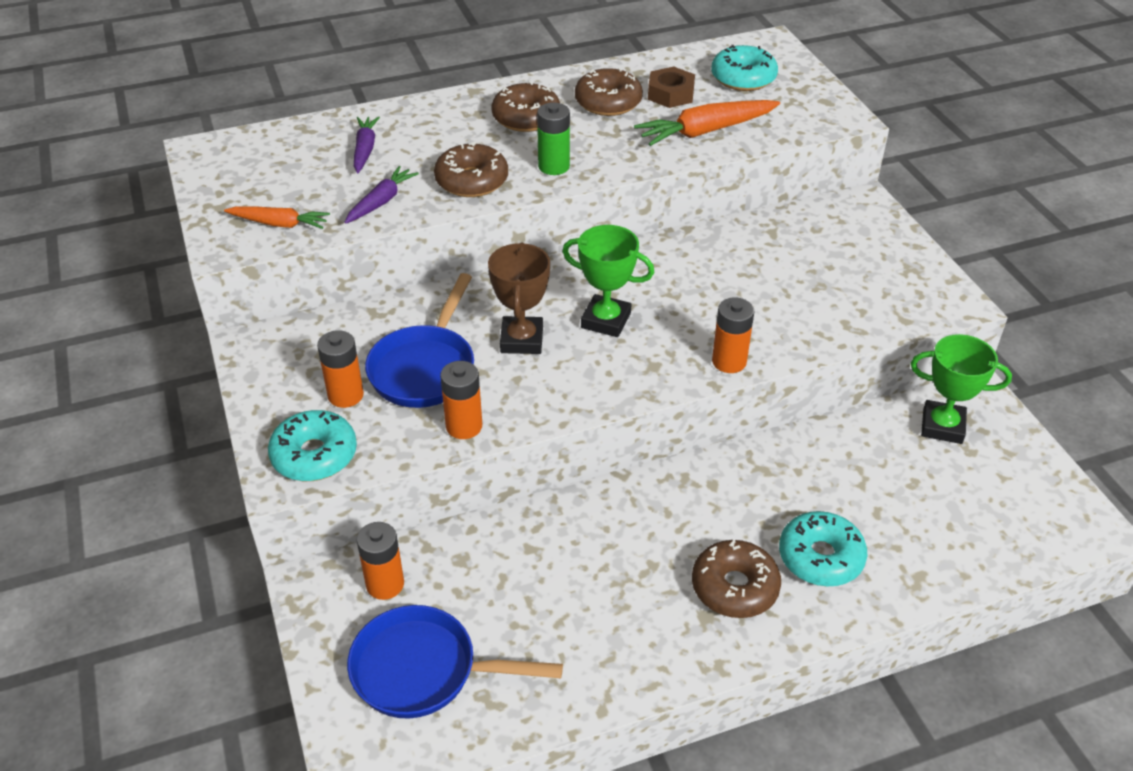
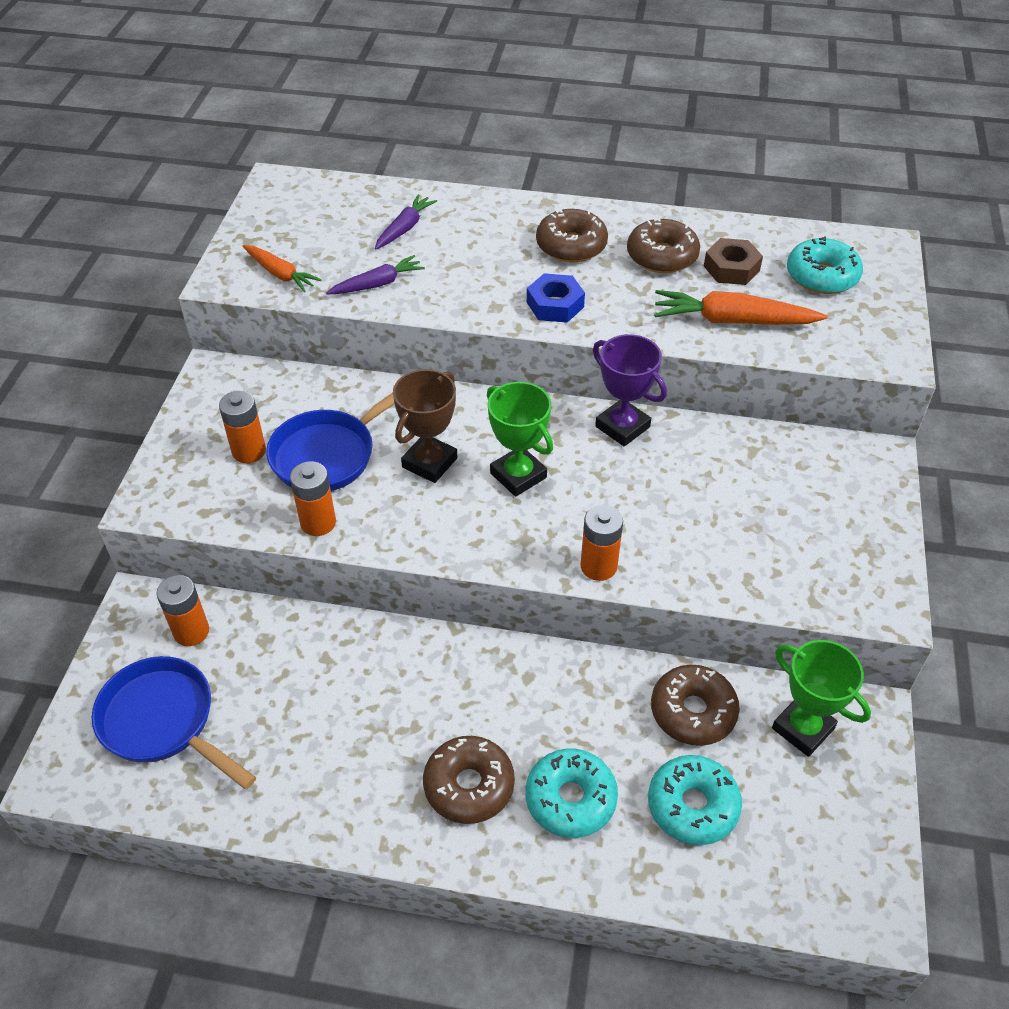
camera: 30 degrees right, 5 degrees up
turquoise donut [268,410,357,481] -> turquoise donut moved to [648,755,742,845]
brown donut [434,142,508,197] -> brown donut moved to [651,665,740,746]
green battery [537,103,570,175] -> blue nut [527,273,585,323]
none -> purple trophy [593,334,667,446]

